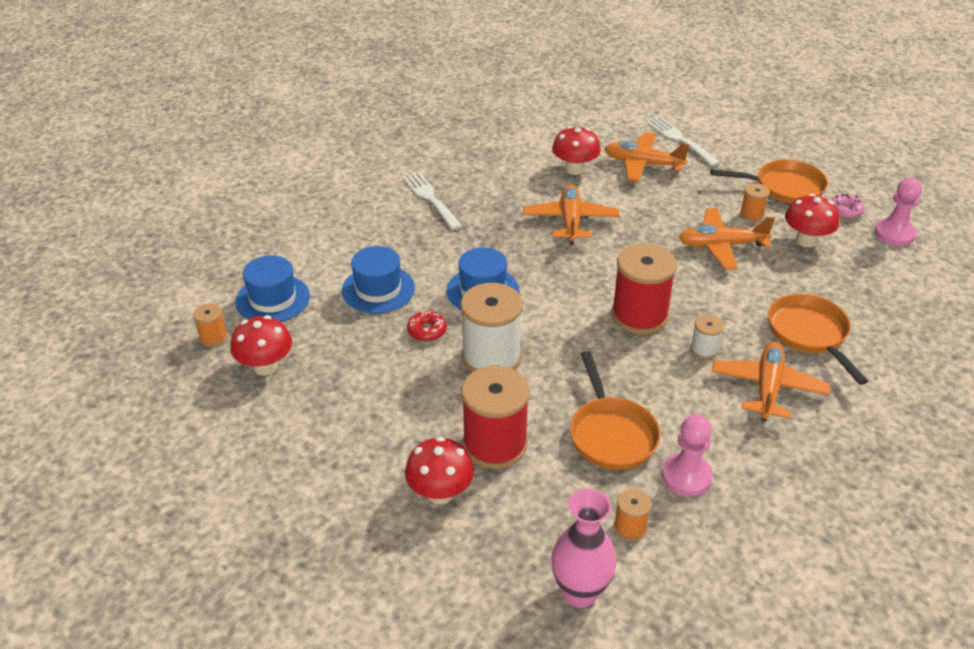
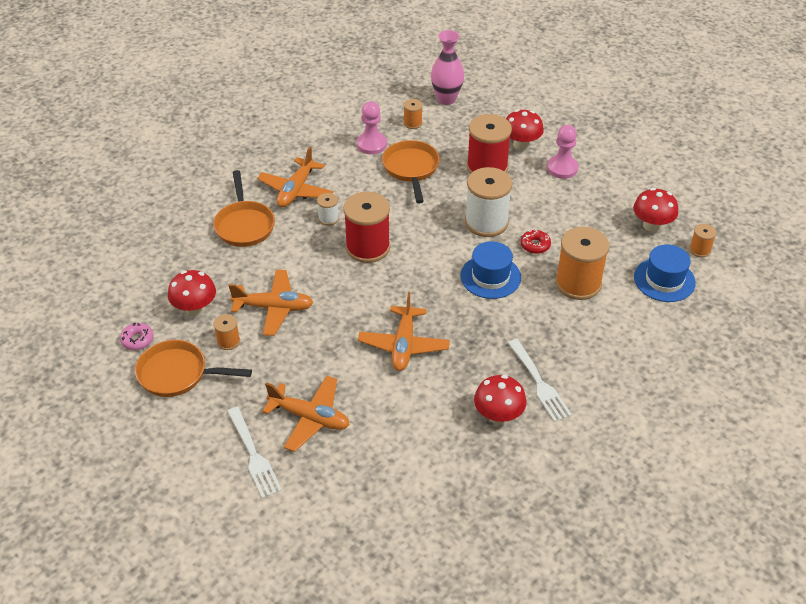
camera: 175 degrees left, 5 degrees up
blue hat [342,246,415,314] -> orange spool [555,227,609,300]
red mushroom [552,126,601,175] -> red mushroom moved to [474,375,526,425]
pink pawn [875,178,922,246] -> pink pawn moved to [547,125,579,179]

